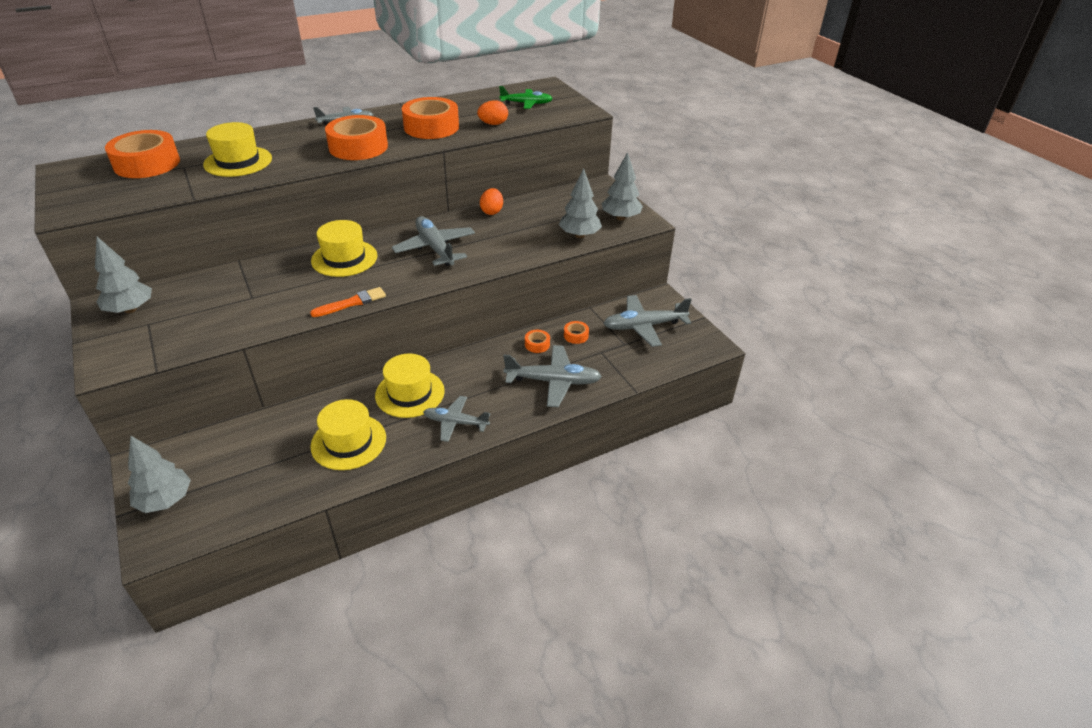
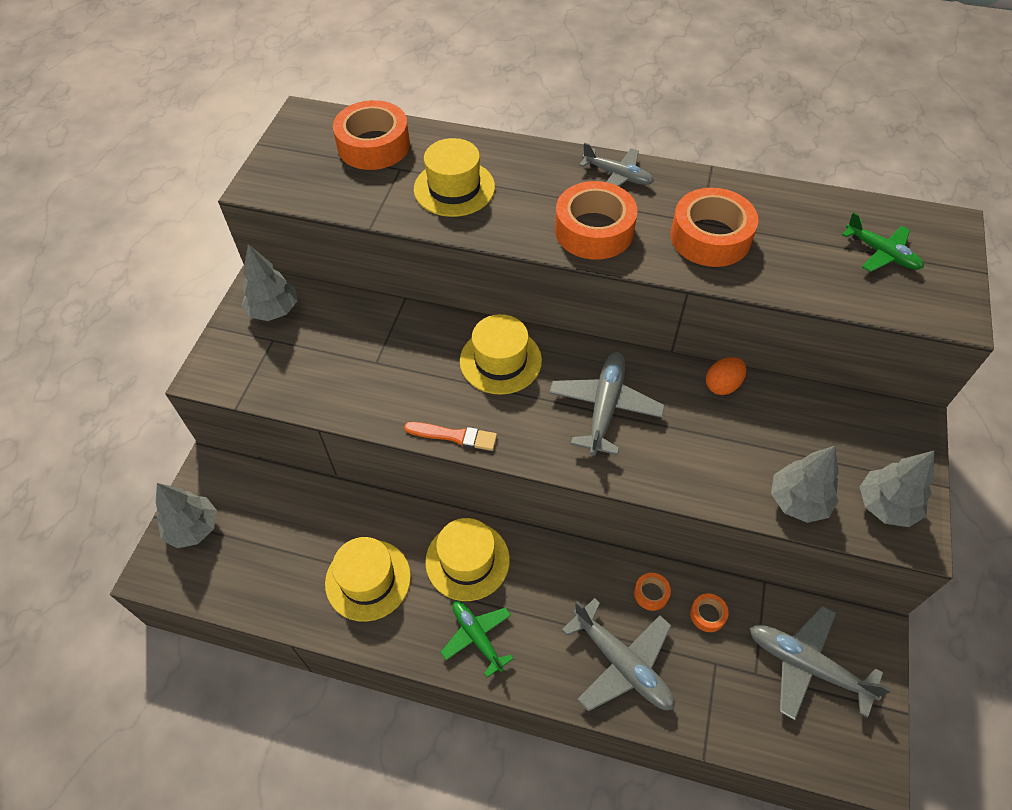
camera: 45 degrees right, 15 degrees up
grey plane [423,396,490,442] -> green plane [440,601,514,678]
orange egg [477,100,508,125] -> none

